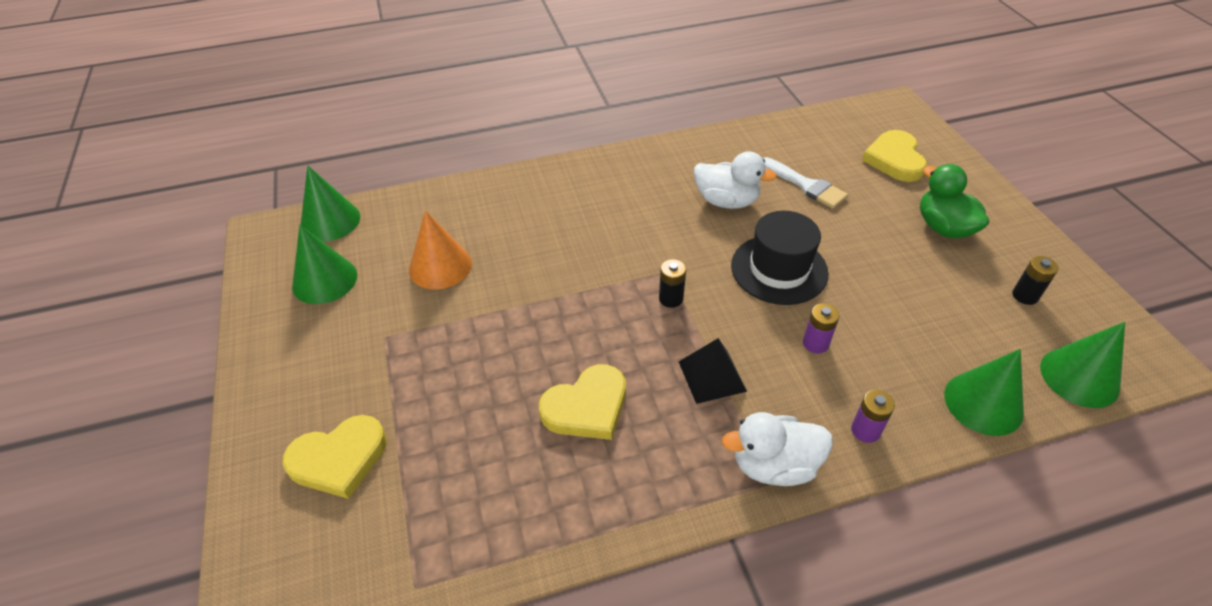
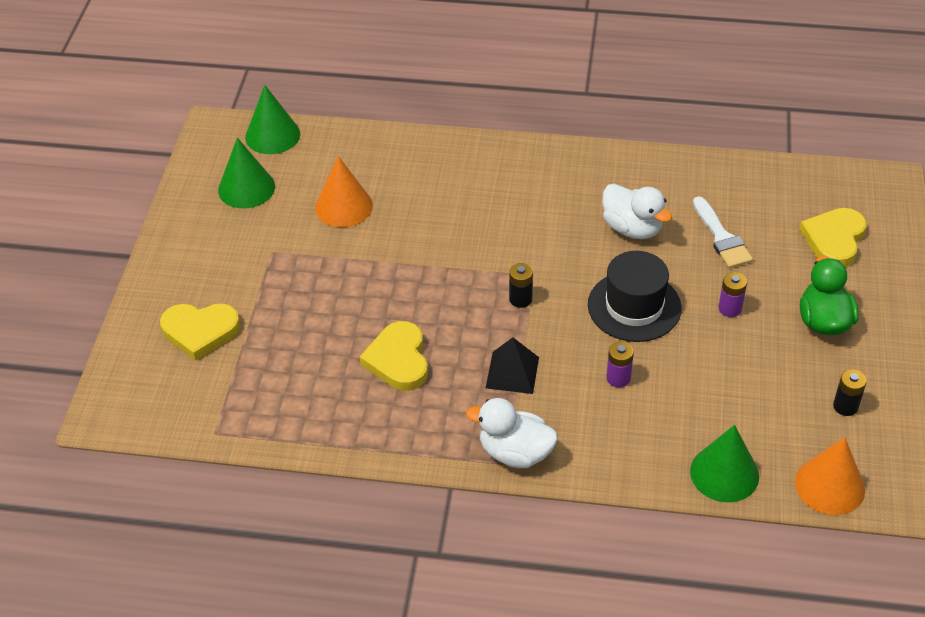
camera: 25 degrees right, 0 degrees up
yellow heart [539,364,626,440] -> yellow heart turned 90 degrees clockwise [360,321,428,391]
purple battery [851,390,895,443] -> purple battery moved to [719,272,747,317]
green cone [1040,322,1125,408] -> orange cone [795,437,865,515]

